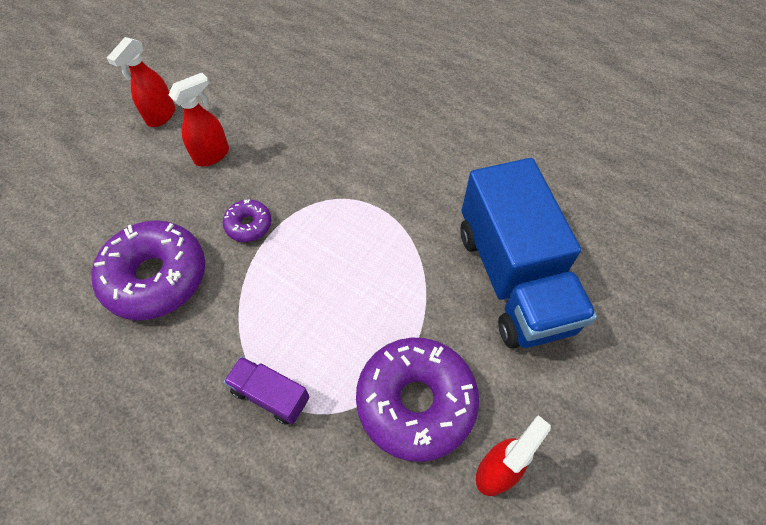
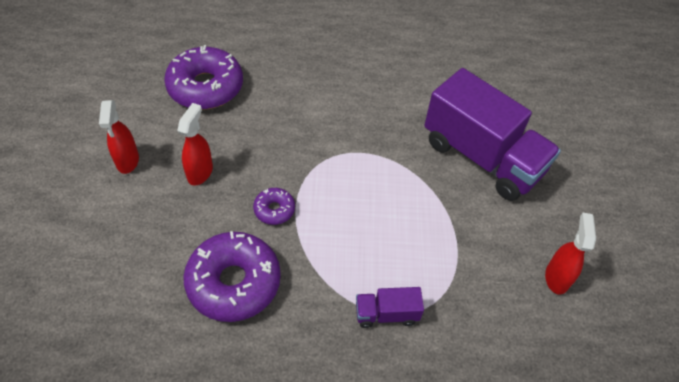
camera: 35 degrees left, 5 degrees down
purple donut [356,338,479,462] -> purple donut moved to [164,45,243,109]
blue truck [460,158,597,349] -> purple truck [424,68,561,201]

